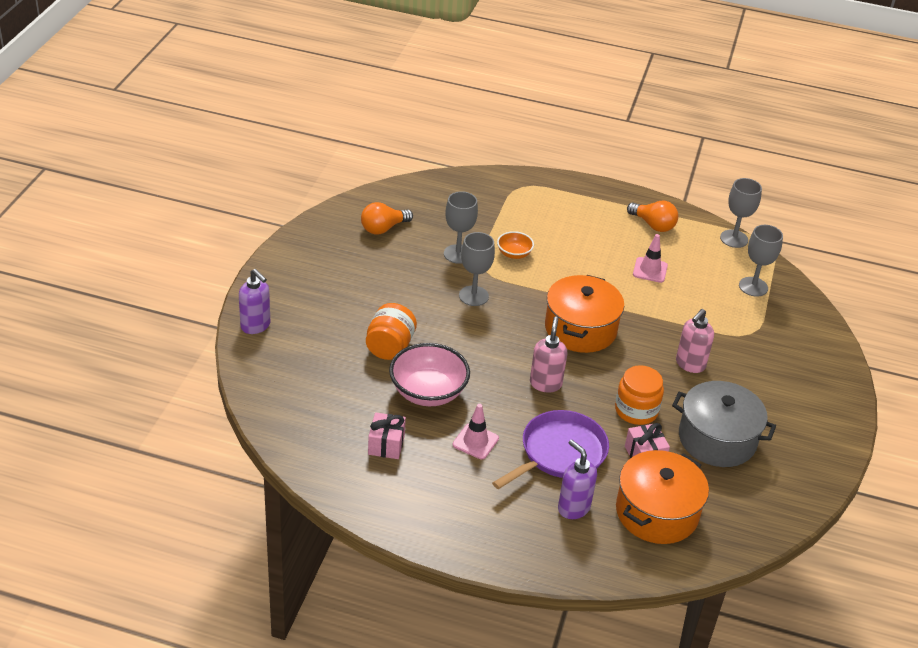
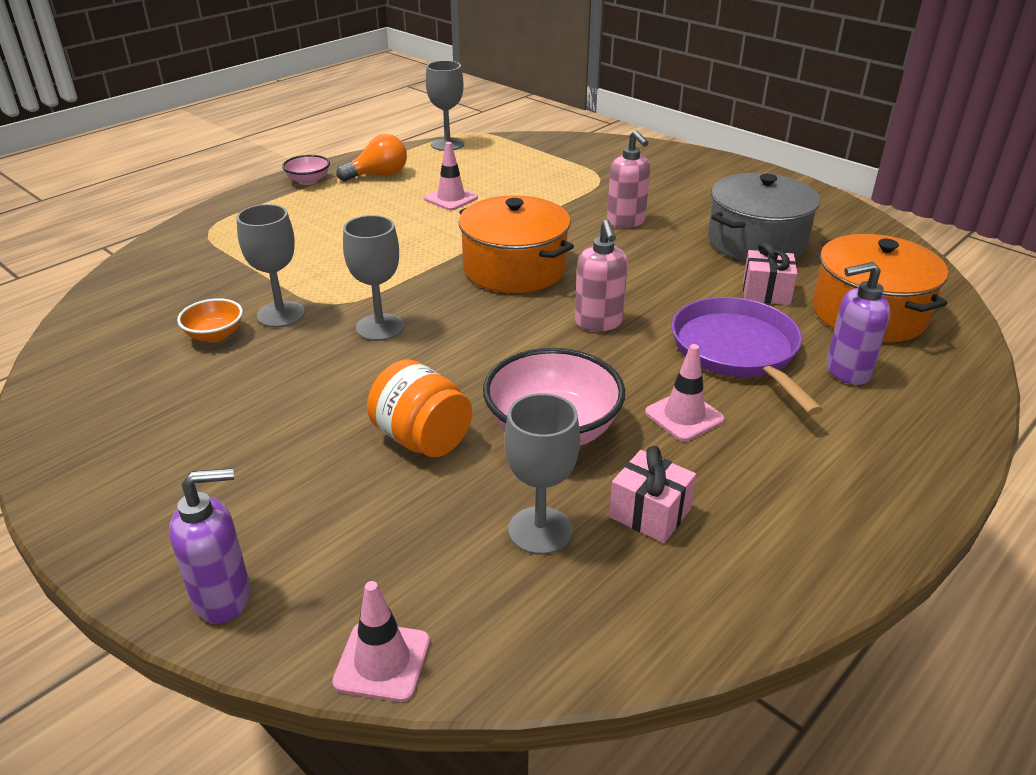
camera: 60 degrees left, 5 degrees down
orange light bulb [361,202,413,234] -> none
orange bowl [497,231,534,259] -> orange bowl moved to [177,298,243,342]
pink soap dispenser [530,316,567,392] -> pink soap dispenser turned 135 degrees counterclockwise [575,220,628,331]
orange jar [615,365,664,425] -> none
grey goblet [739,225,783,297] -> grey goblet moved to [504,393,580,555]
none -> pink bowl [282,155,330,185]
none -> pink traffic cone [332,581,430,702]

